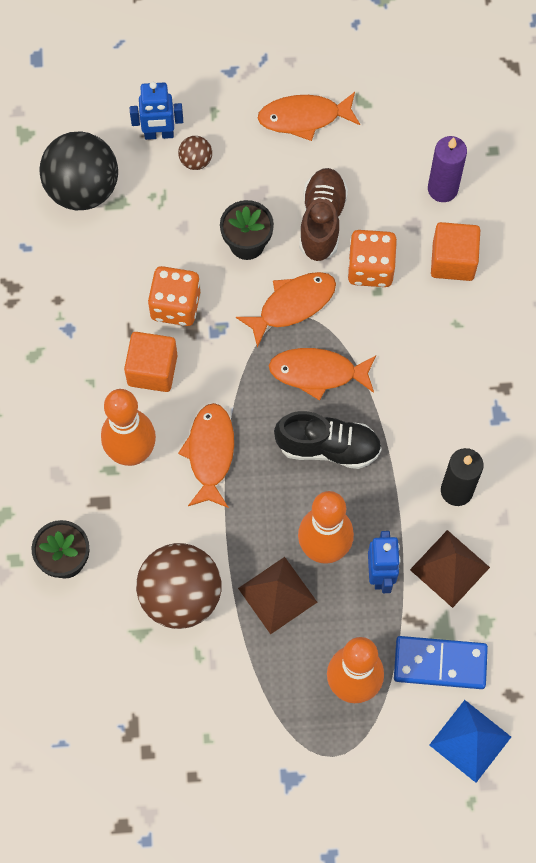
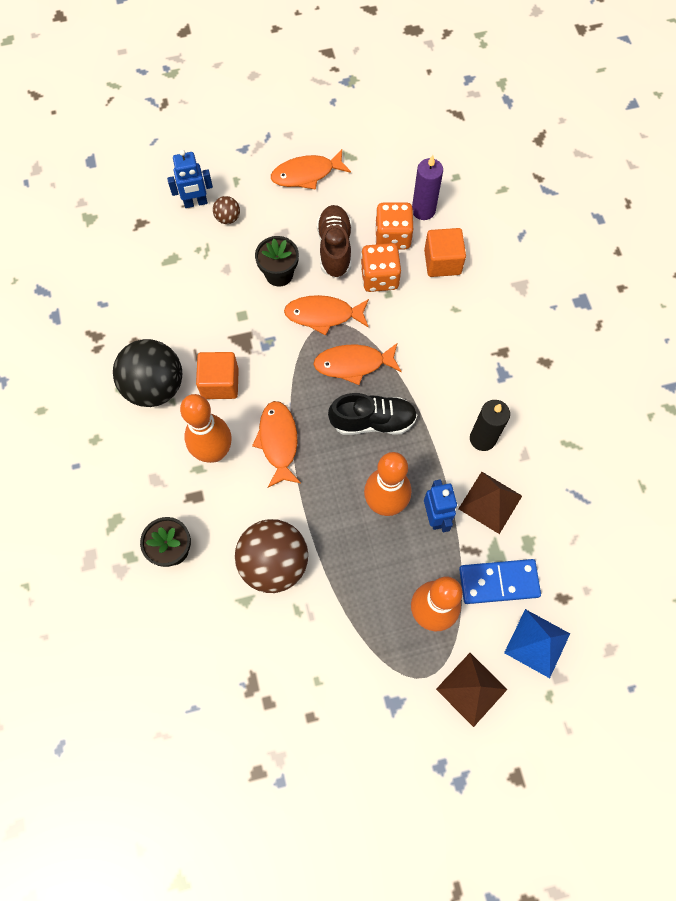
camera: 10 degrees left, 0 degrees up
black ball [40,132,118,210] -> black ball moved to [113,339,182,407]
orange dice [148,266,200,326] -> orange dice moved to [375,203,413,249]
orange fish [236,272,336,348] -> orange fish turned 135 degrees counterclockwise [284,295,369,335]
brown pyramid [238,557,317,634] -> brown pyramid moved to [436,653,508,727]

